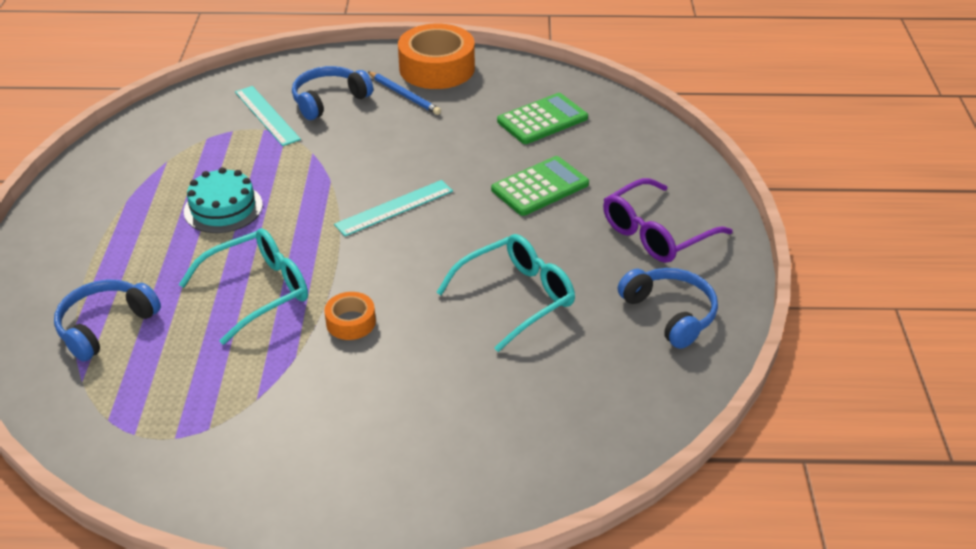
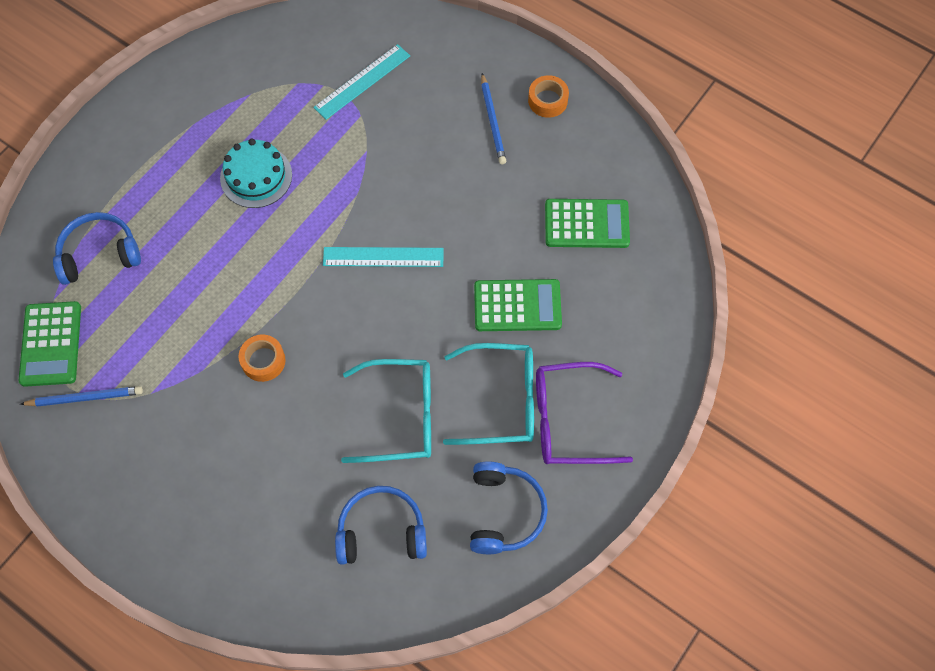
camera: 35 degrees right, 25 degrees up
turquoise glasses [179,228,308,345] -> turquoise glasses moved to [443,343,534,445]
turquoise ruler [235,86,301,146] -> turquoise ruler turned 45 degrees clockwise [313,44,410,120]
blue headphones [292,66,373,120] -> blue headphones moved to [335,486,427,565]
orange tape [398,24,475,89] -> orange tape [528,75,569,118], size x0.50
none -> green calculator [18,301,81,387]
none -> blue pencil [20,386,143,407]

